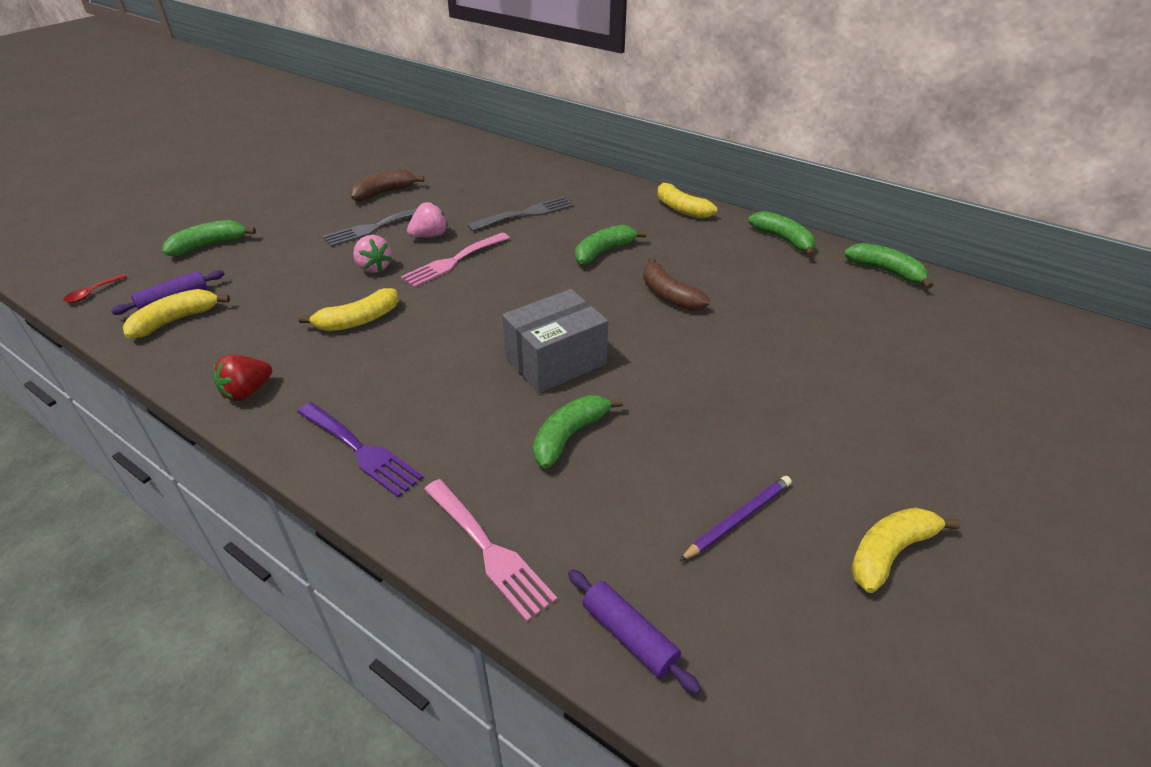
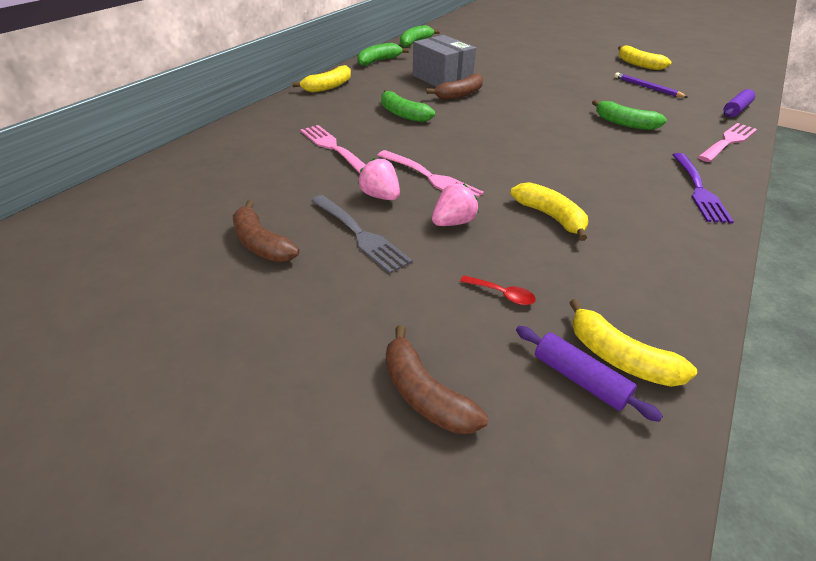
camera: 95 degrees left, 0 degrees up
red spoon [63,274,127,303] -> red spoon moved to [460,275,536,305]
green banana [163,220,256,256] -> brown banana [386,325,488,434]
red strawberry [213,355,272,401] -> none
purple fork [297,402,424,497] -> purple fork turned 150 degrees clockwise [672,153,734,223]
grey fork [467,197,574,231] -> pink fork [300,125,365,174]
grey box [502,289,608,393] -> grey box moved to [413,35,476,87]

